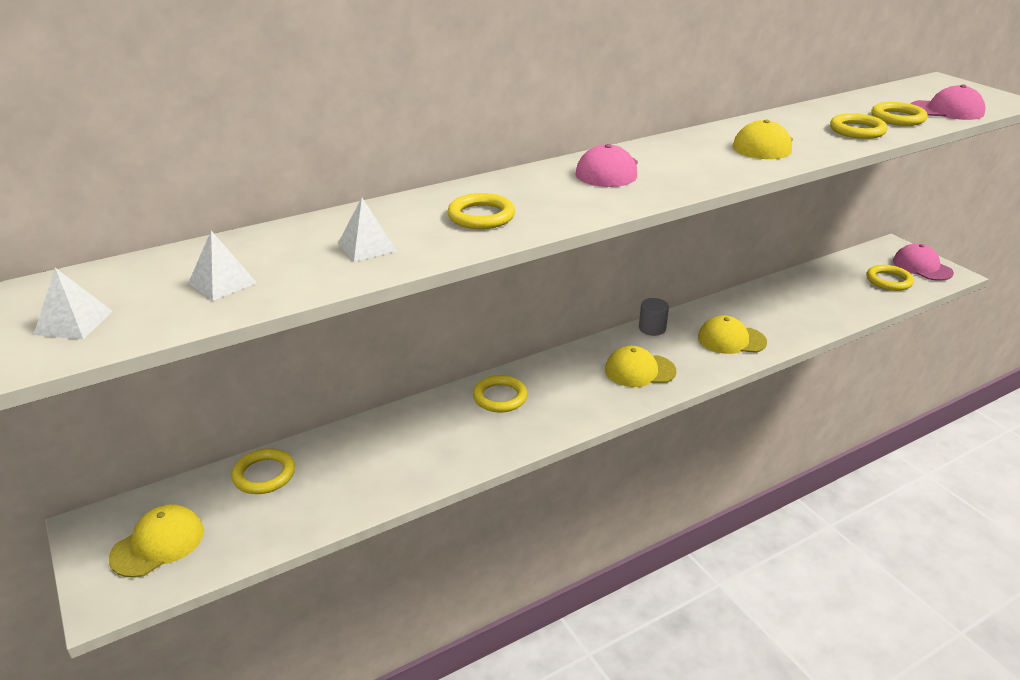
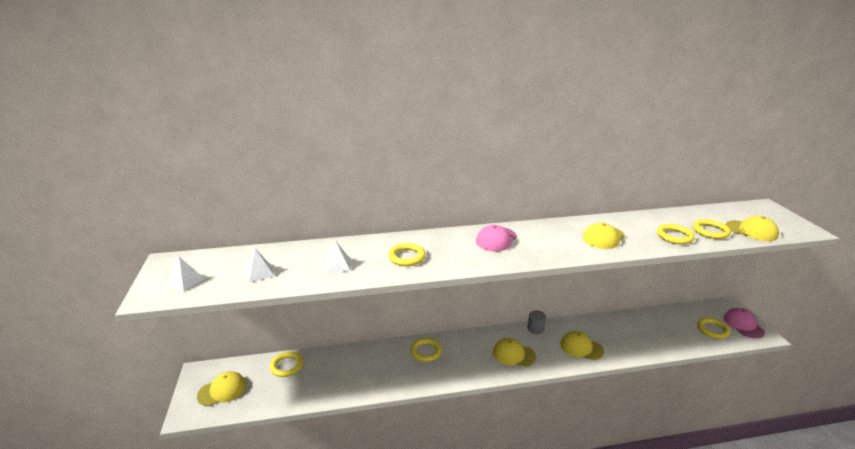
camera: 20 degrees right, 5 degrees down
pink cap [911,85,986,120] -> yellow cap [726,216,779,241]

